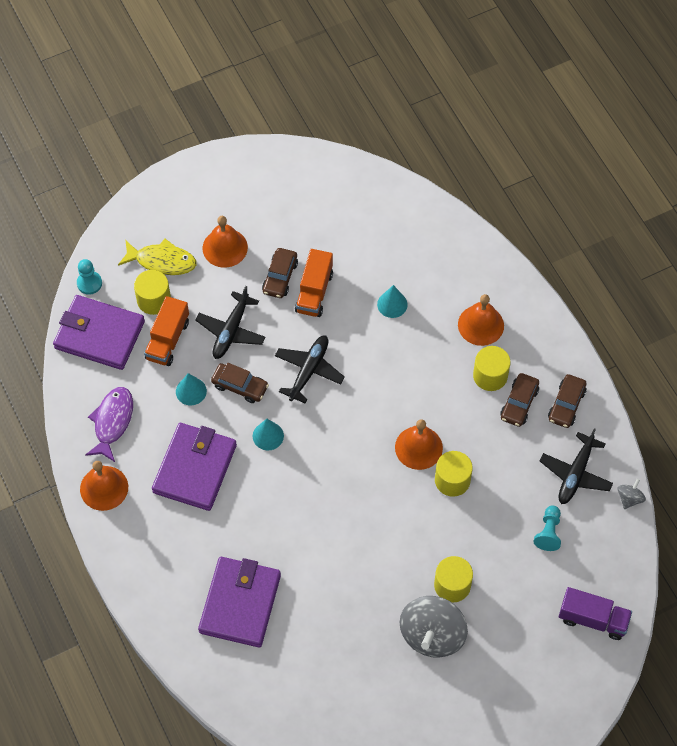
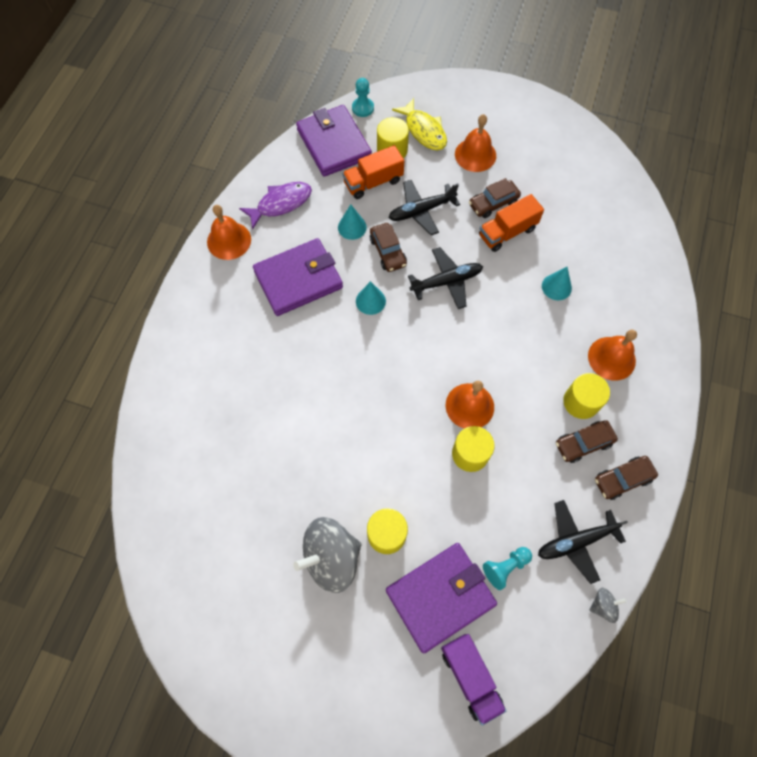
camera: 45 degrees right, 5 degrees up
purple wallet [198,557,281,647] -> purple wallet moved to [386,543,497,653]

